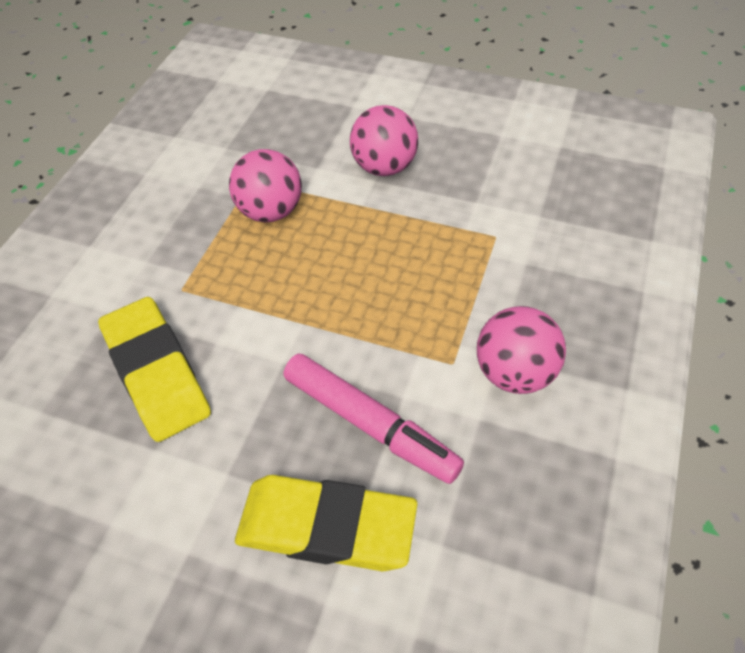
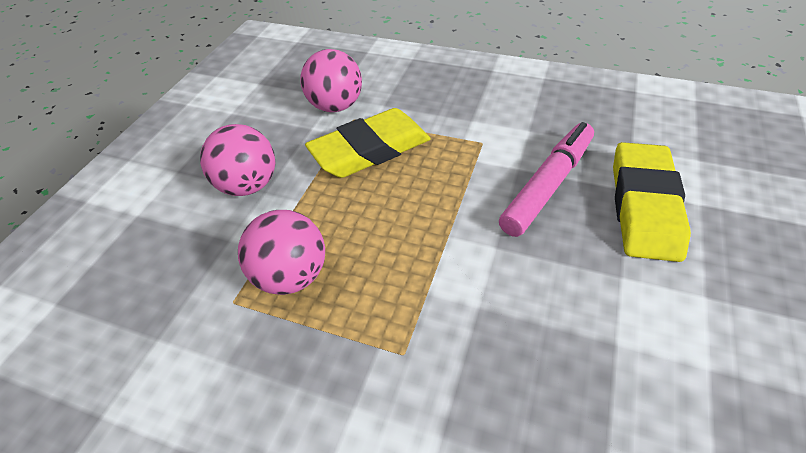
camera: 90 degrees left, 5 degrees down
yellow eraser [98,297,211,442] -> yellow eraser moved to [305,108,431,178]
pink ball [477,306,566,394] -> pink ball moved to [300,49,362,112]

